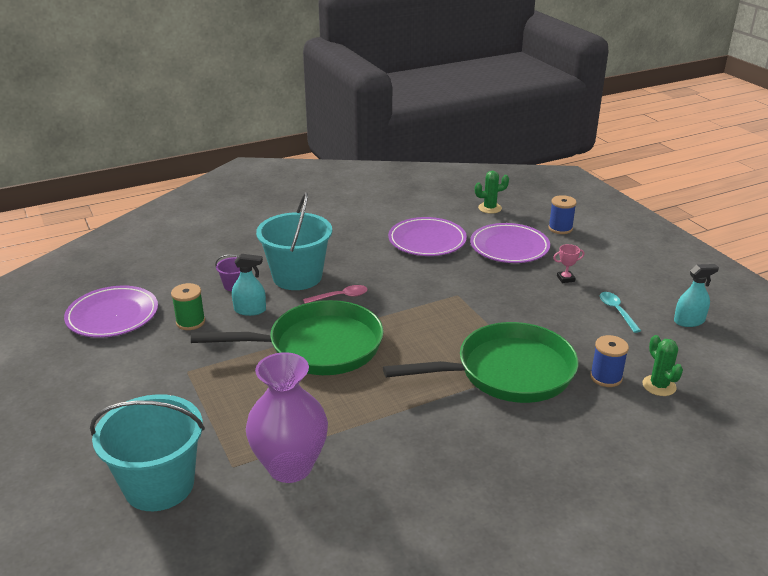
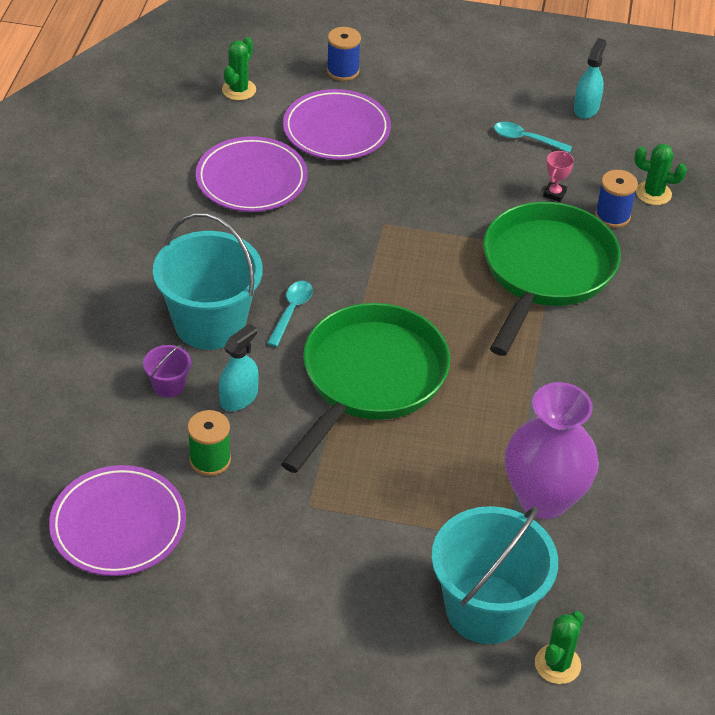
camera: 55 degrees left, 15 degrees up
pink spoon [303,285,368,304] -> turquoise spoon [267,281,313,347]
pink trophy [553,244,585,283] -> pink trophy moved to [543,151,574,202]
none -> green cactus [535,611,584,684]

